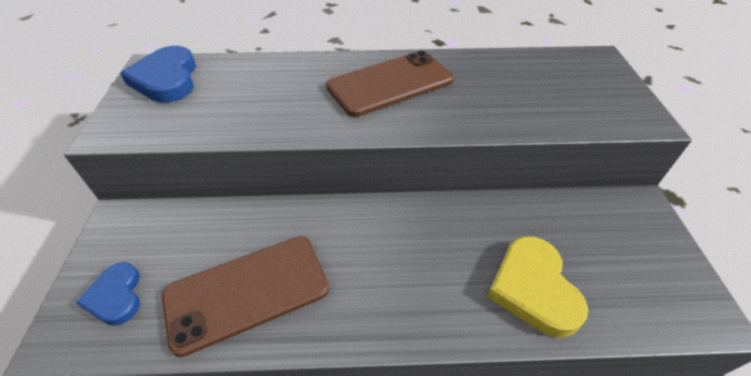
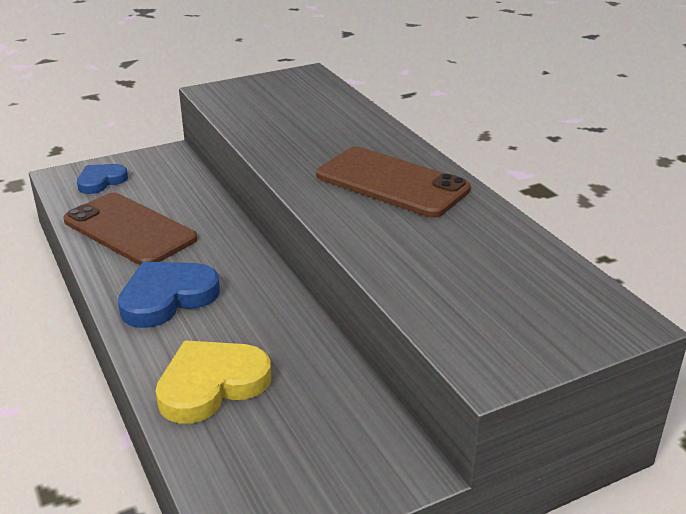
camera: 65 degrees right, 15 degrees down
blue heart [120,46,196,103] -> blue heart moved to [118,262,220,328]

